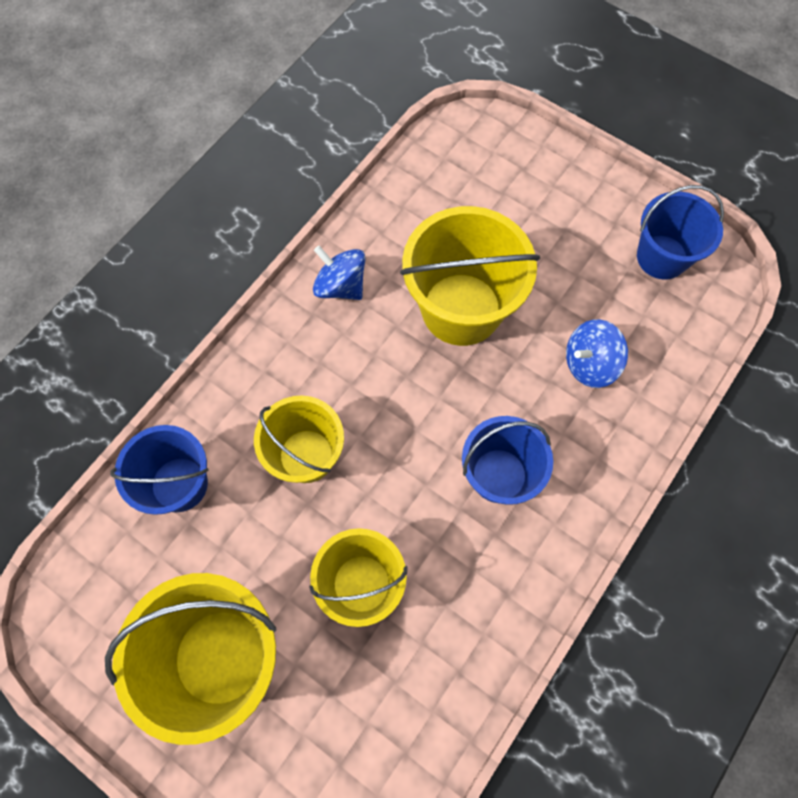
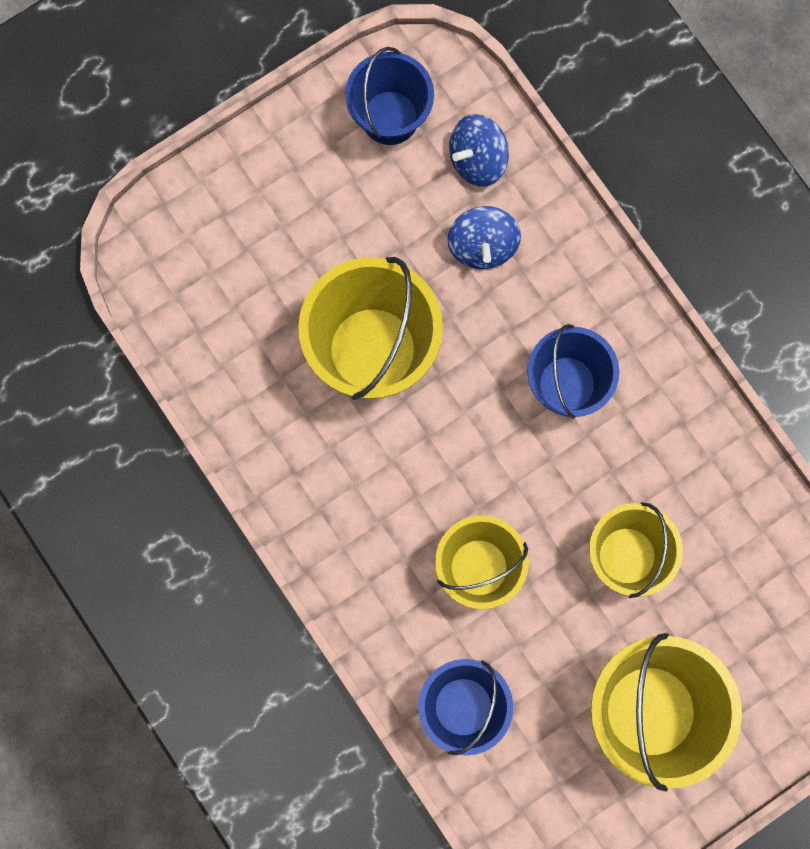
camera: 70 degrees left, 10 degrees up
blue spinning top [313,246,365,300] -> blue spinning top moved to [449,114,509,187]

